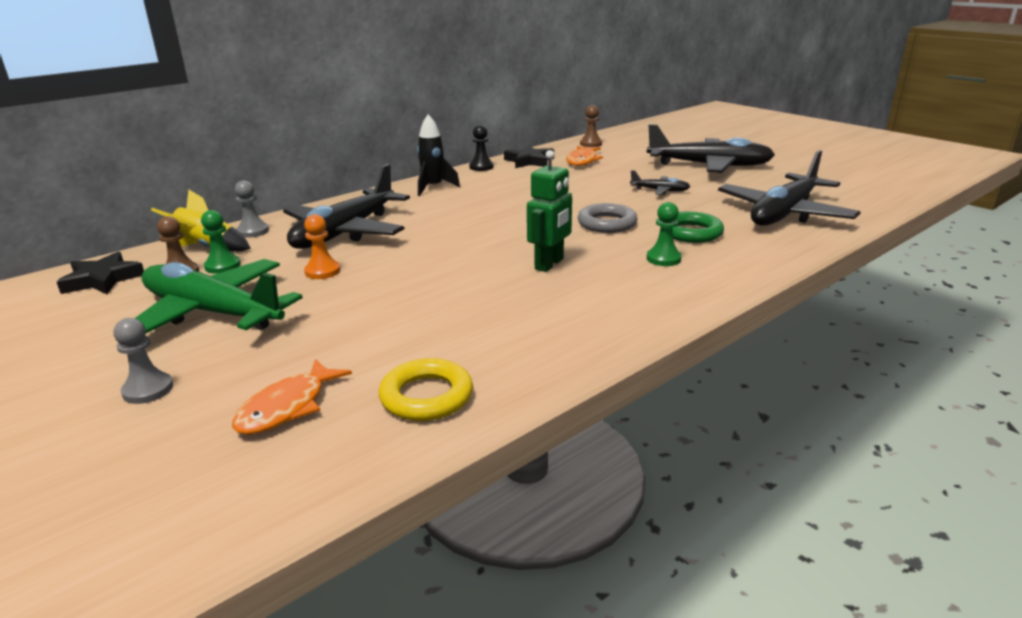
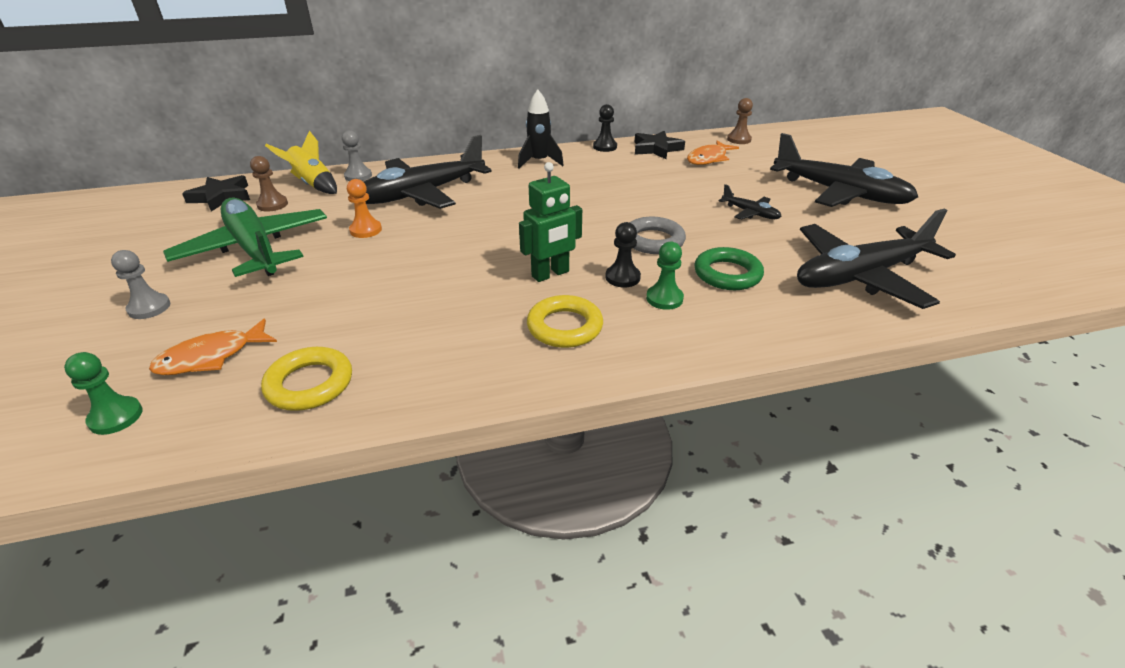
camera: 25 degrees right, 10 degrees up
green pawn [201,210,241,274] -> green pawn moved to [64,352,142,435]
none -> yellow ring [527,295,603,348]
none -> black pawn [605,222,641,287]

